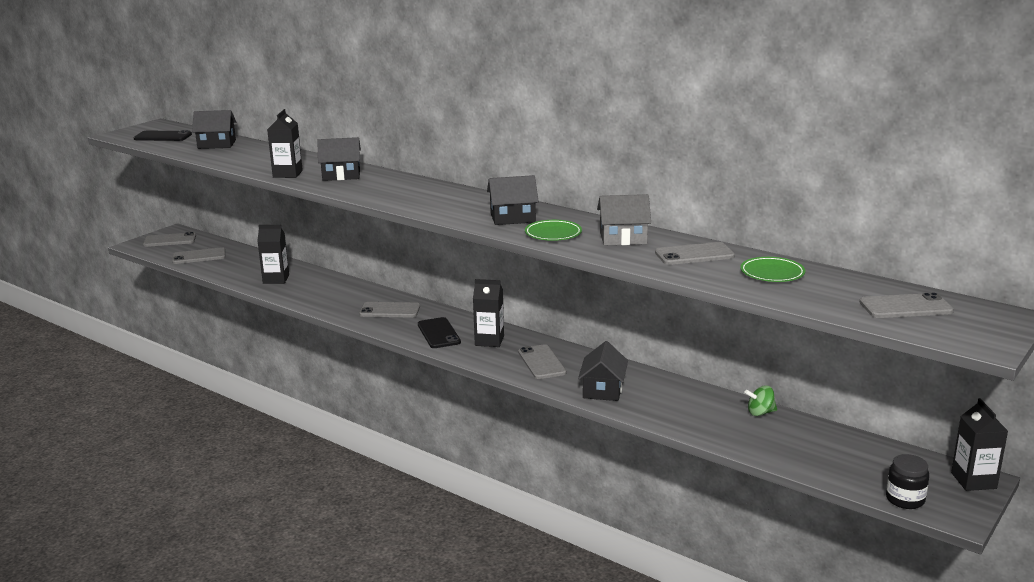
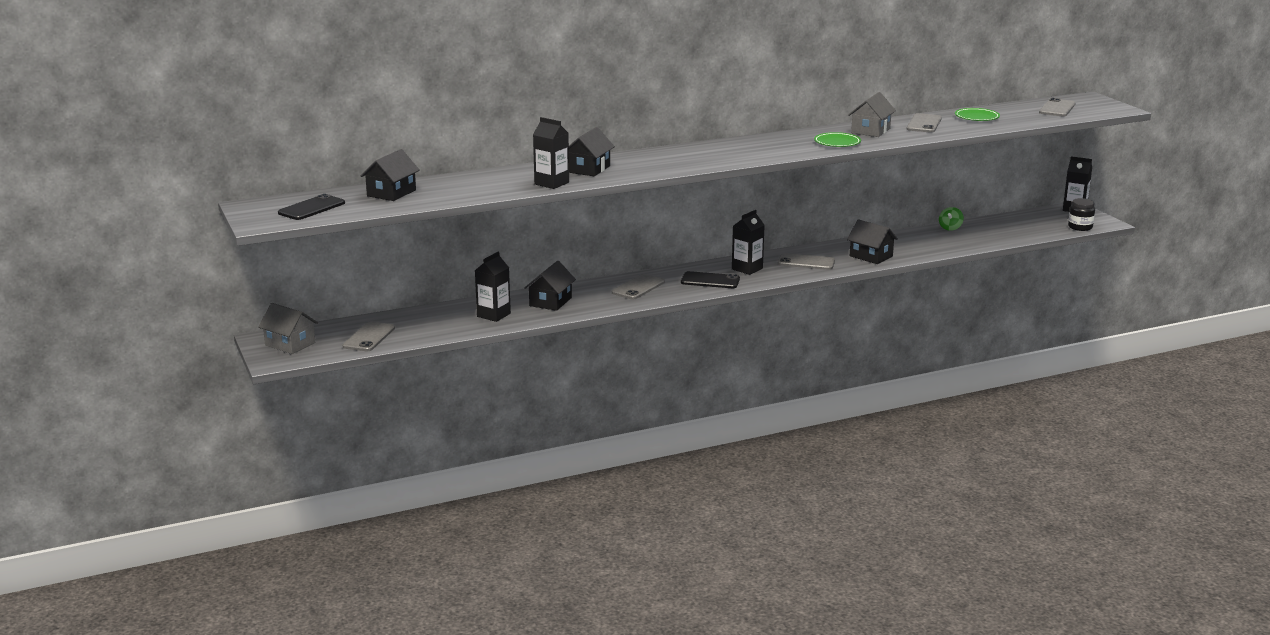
camera: 60 degrees left, 0 degrees up
grey phone [143,232,196,247] -> grey house [258,303,318,354]
black house [487,175,539,225] -> black house moved to [524,261,576,311]

